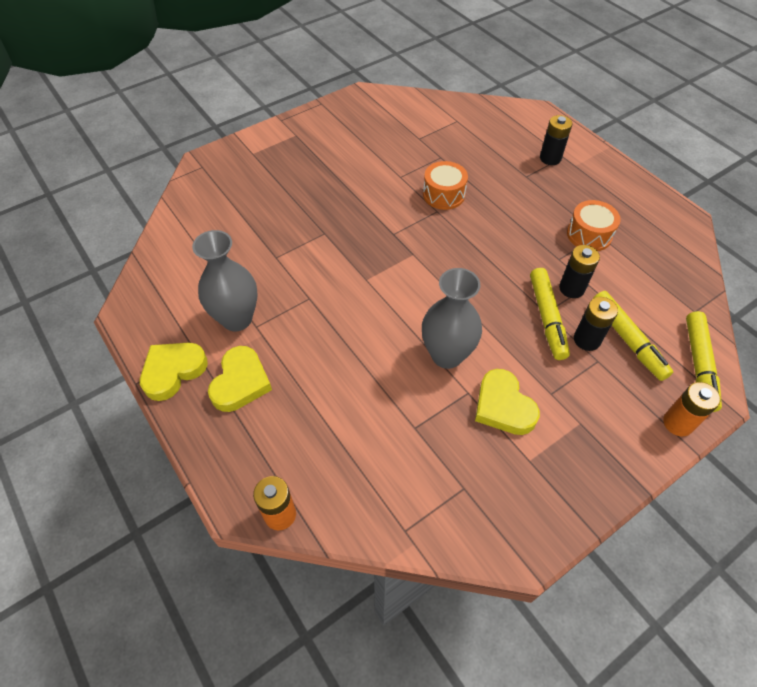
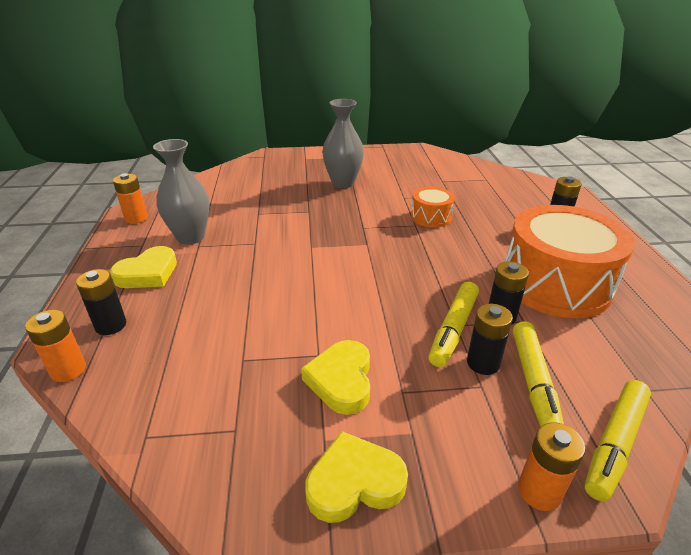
camera: 30 degrees right, 20 degrees down
yellow heart [140,343,208,401] -> yellow heart moved to [305,431,408,523]
grey vase [422,268,482,369] -> grey vase moved to [322,99,364,188]
orange drum [567,200,621,251] -> orange drum [505,205,635,318], size x2.10
none -> black battery [76,269,126,335]
none -> orange battery [113,173,148,224]

